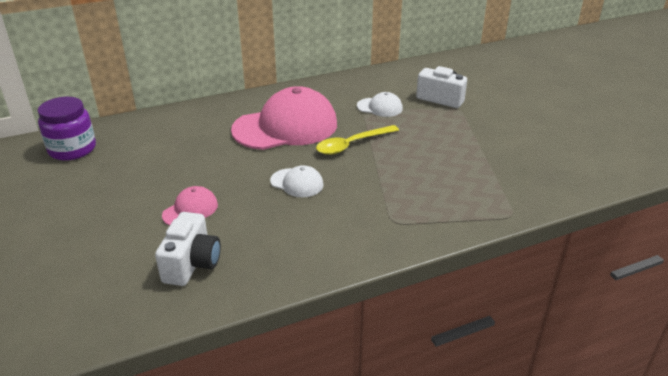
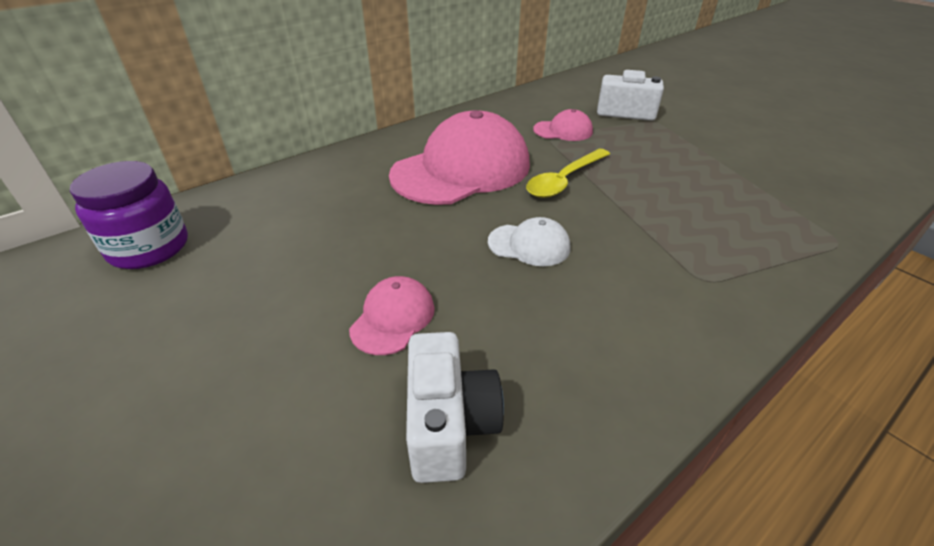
camera: 15 degrees left, 5 degrees up
white cap [357,92,403,117] -> pink cap [533,109,593,141]

